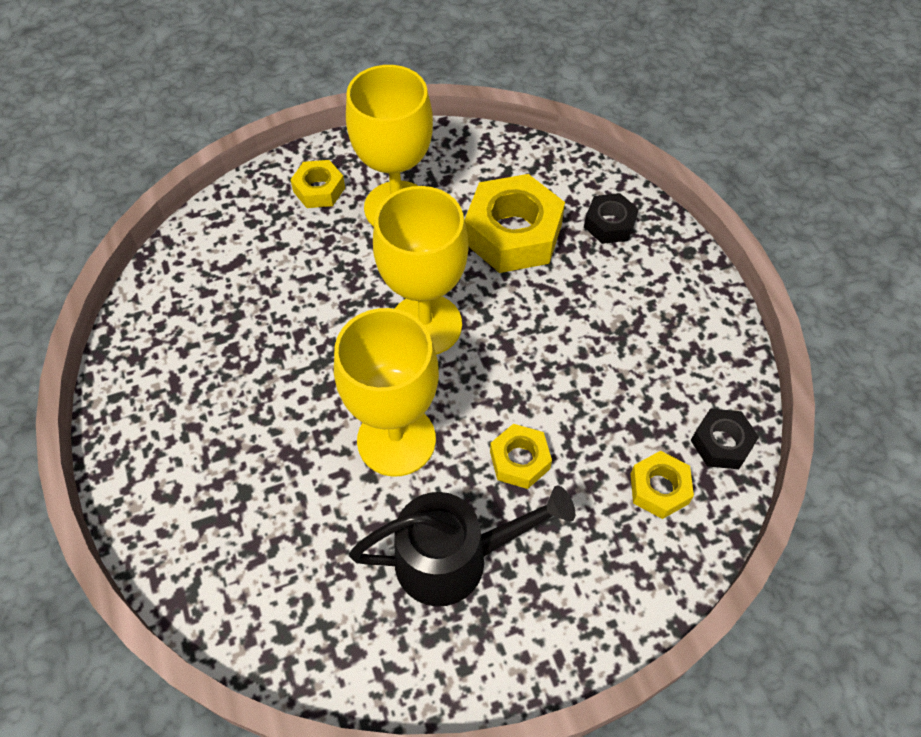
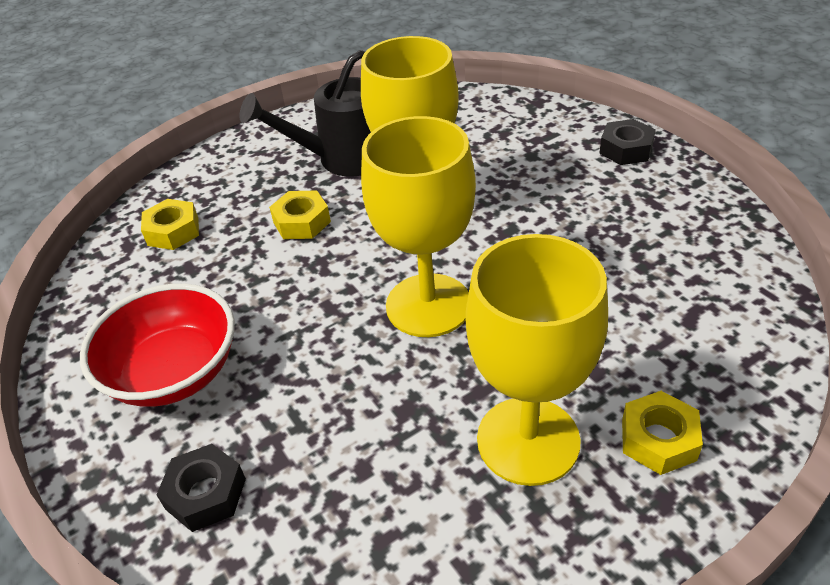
camera: 170 degrees right, 15 degrees down
yellow nut [465,174,565,273] -> none
black nut [691,409,759,469] -> black nut moved to [599,119,656,165]
none -> red bowl [80,283,235,407]

